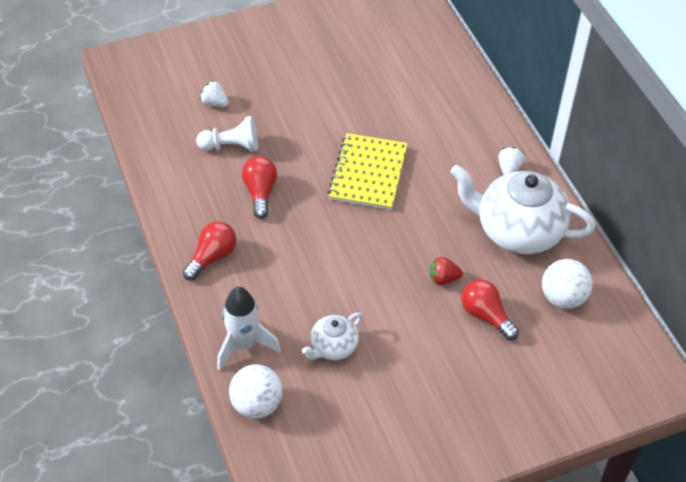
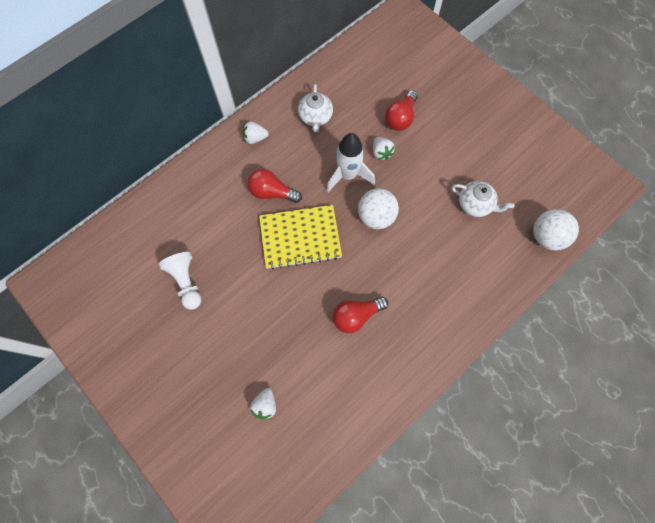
camera: 110 degrees left, 20 degrees up
red light bulb [182,222,236,280] -> red light bulb moved to [247,169,302,203]
white pawn [196,116,258,152] -> white pawn moved to [159,252,201,310]
white rocket [217,287,281,370] -> white rocket moved to [326,133,375,192]
red strawberry [430,257,463,285] -> white strawberry [373,137,395,160]
white teapot [450,165,595,254] -> white teapot [298,84,333,132], size x0.50
white ball [542,259,593,309] -> white ball moved to [358,188,399,229]

